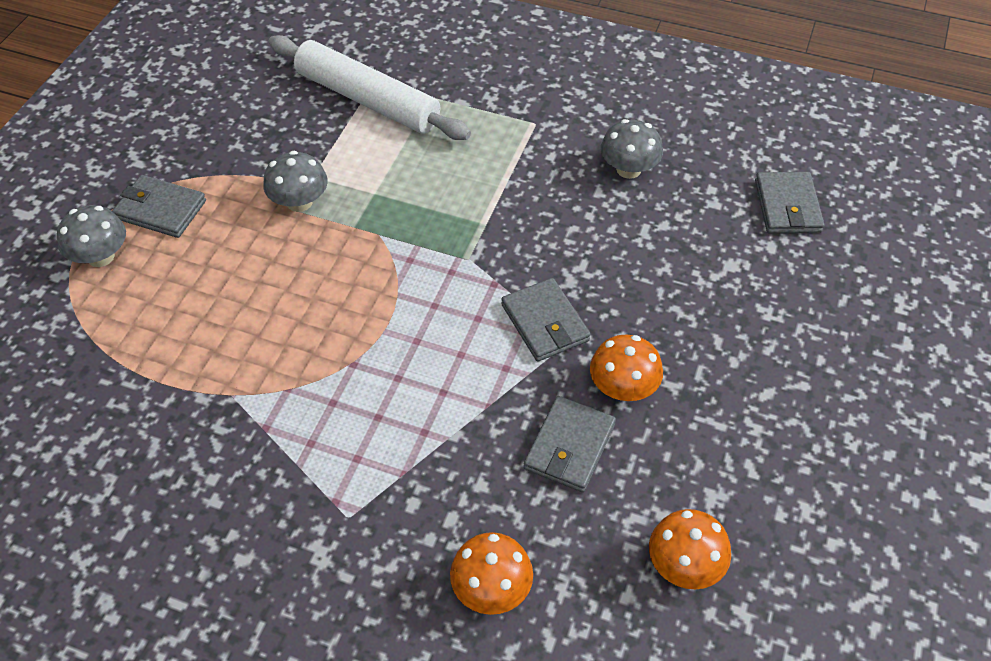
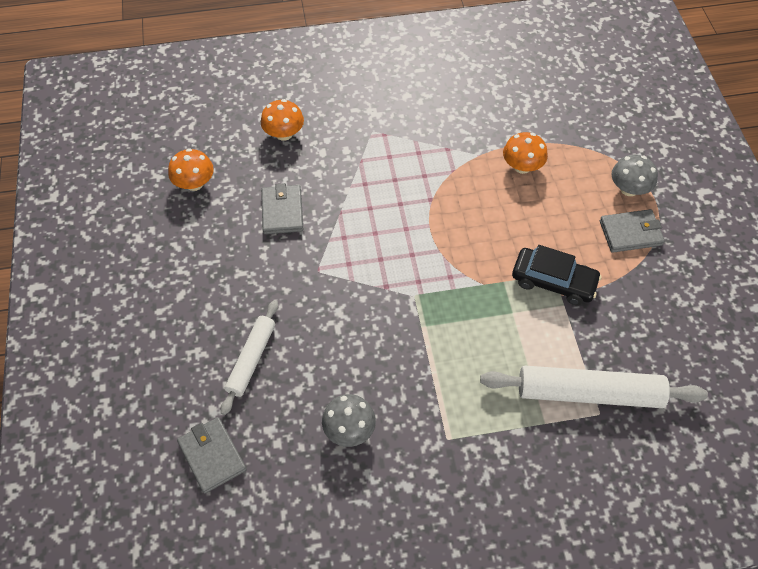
camera: 150 degrees right, 5 degrees up
grey mushroom [263,151,328,212] -> black car [512,245,602,305]
grey wallet [501,278,590,361] -> none
orange mushroom [590,335,663,401] -> orange mushroom moved to [503,132,548,174]
none -> white rolling pin [221,300,278,415]

